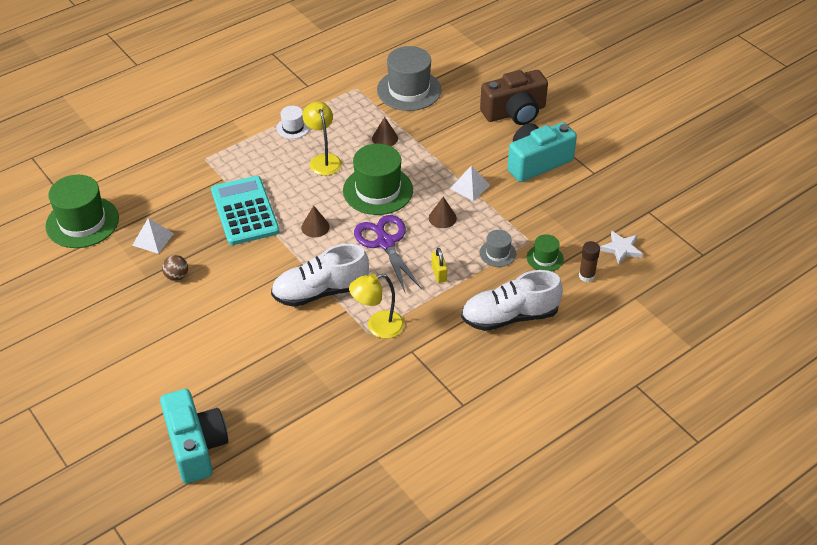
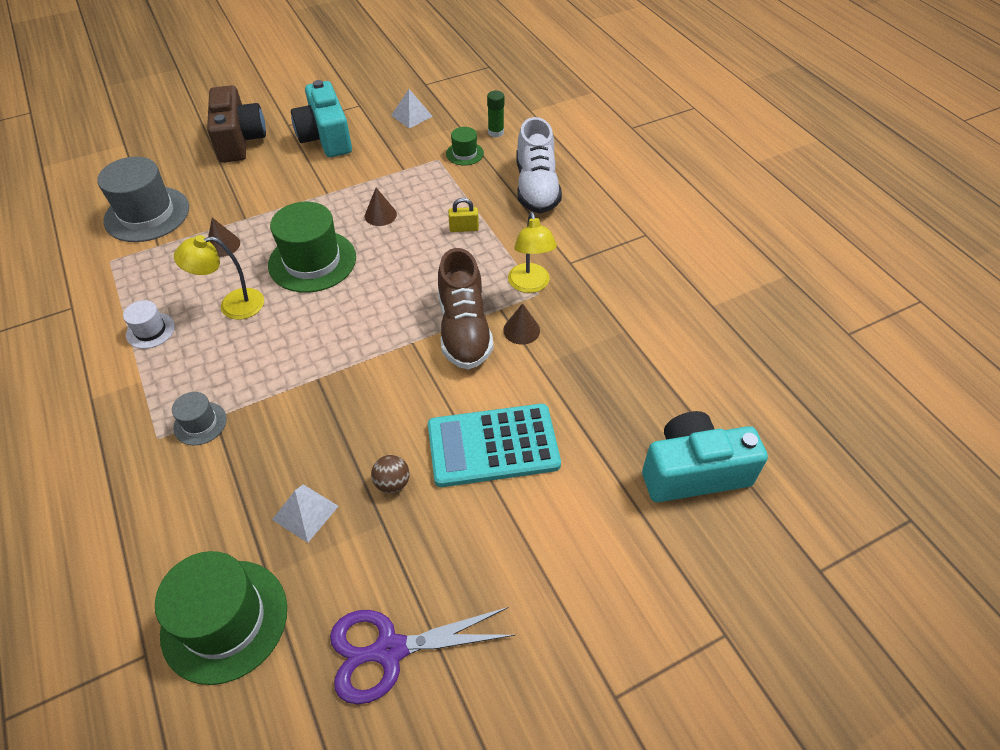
camera: 80 degrees left, 5 degrees up
turquoise calculator [211,176,280,245] -> turquoise calculator moved to [428,404,561,487]
white shoe [271,244,369,307] -> brown shoe [438,248,493,370]
brown cone [301,206,330,238] -> brown cone moved to [503,303,540,345]
purple scissors [354,215,422,292] -> purple scissors moved to [330,607,516,705]
white pyramid [450,165,490,201] -> white pyramid moved to [391,89,433,128]
grey hat [479,230,516,267] -> grey hat moved to [172,392,227,445]
brown glue stick [579,241,600,282] -> green glue stick [487,91,504,137]
white star [600,231,643,264] -> none

